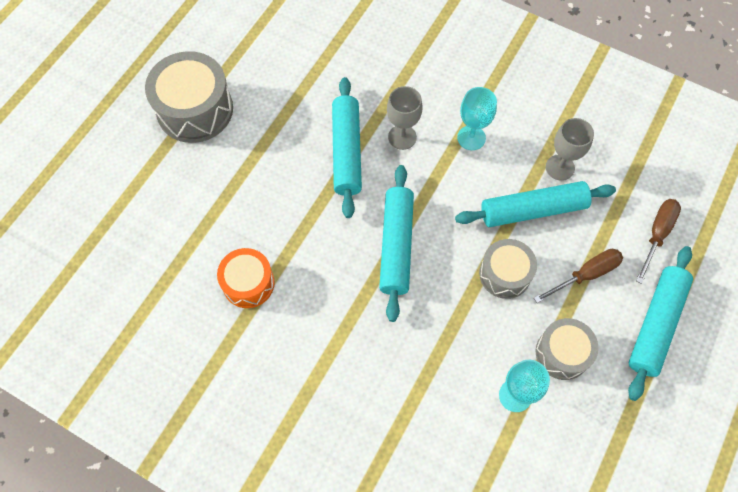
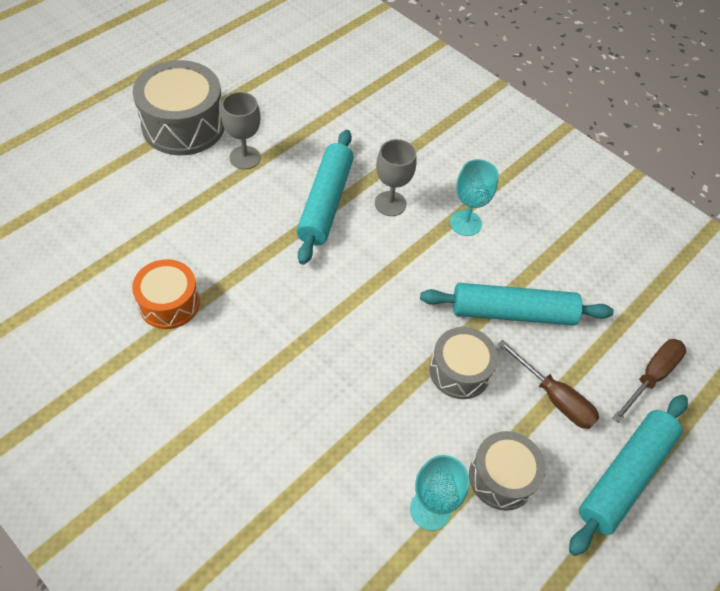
camera: 10 degrees right, 10 degrees down
turquoise rolling pin [379,165,414,322] -> none
brown screwdriver [534,249,623,303] -> brown screwdriver turned 60 degrees clockwise [498,339,599,429]
grey goblet [546,118,594,181] -> grey goblet moved to [221,92,261,169]

